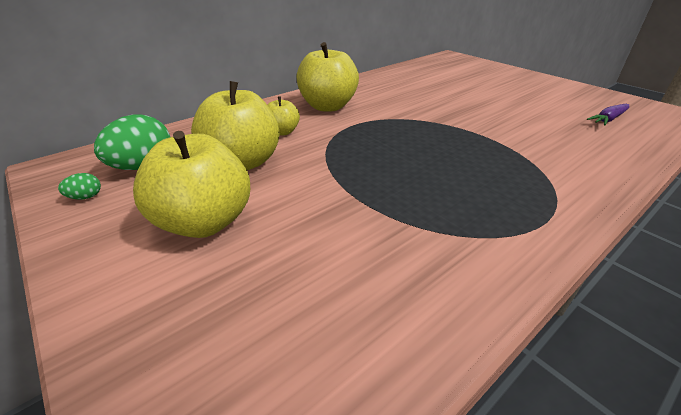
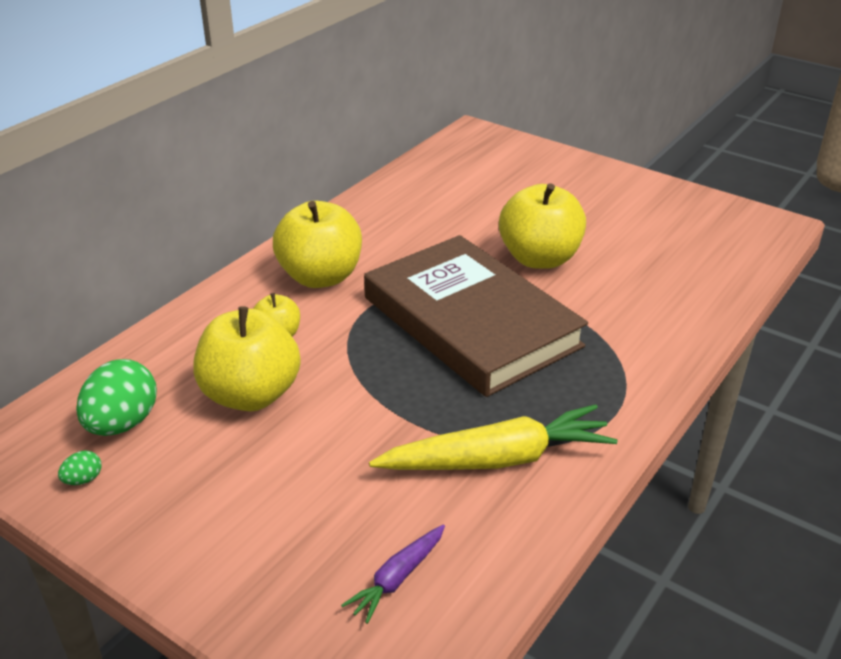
camera: 15 degrees left, 0 degrees up
yellow apple [133,131,250,238] -> yellow apple moved to [499,183,586,269]
purple carrot [587,104,629,125] -> purple carrot moved to [341,524,445,624]
none -> brown book [364,235,588,397]
none -> yellow carrot [369,404,618,470]

